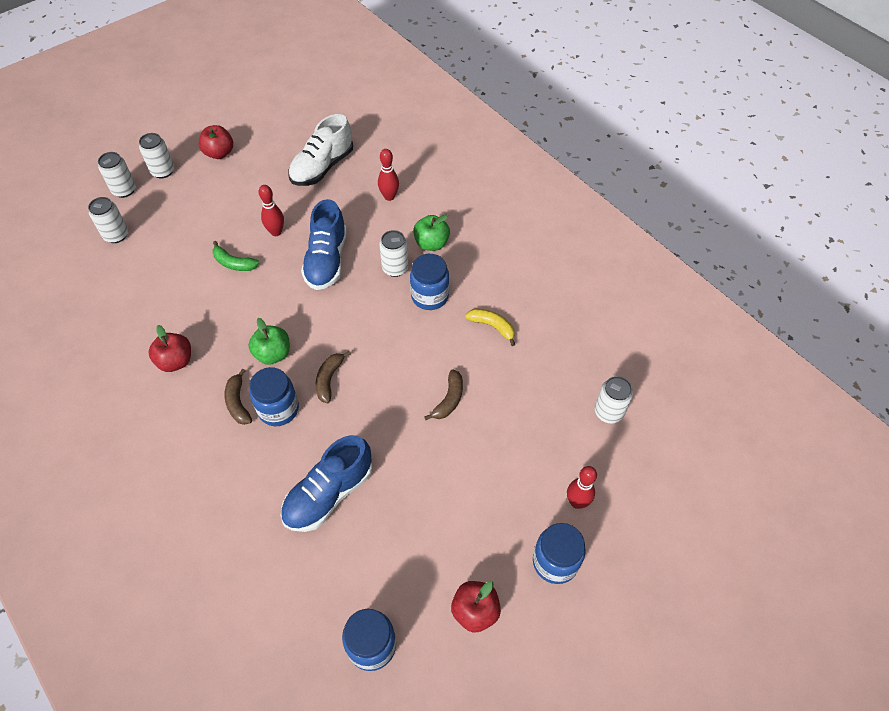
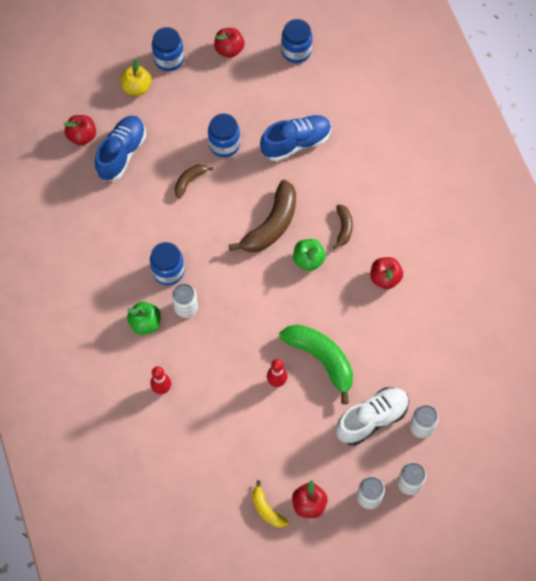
camera: 160 degrees left, 10 degrees up
green banana [212,241,259,271] -> green banana [279,325,353,404], size x1.93
blue jar [249,367,299,426] -> blue jar moved to [208,113,240,157]
white shoe [288,114,353,186] -> white shoe moved to [336,387,409,446]
blue shoe [301,199,347,290] -> blue shoe moved to [95,116,146,181]
brown banana [316,351,351,403] -> brown banana [229,180,296,252], size x1.93
yellow banana [465,309,515,346] -> yellow banana moved to [252,480,288,527]
red bowling pin [567,466,597,509] -> yellow apple [121,59,152,96]
white can [595,376,633,423] -> red apple [64,115,96,146]

